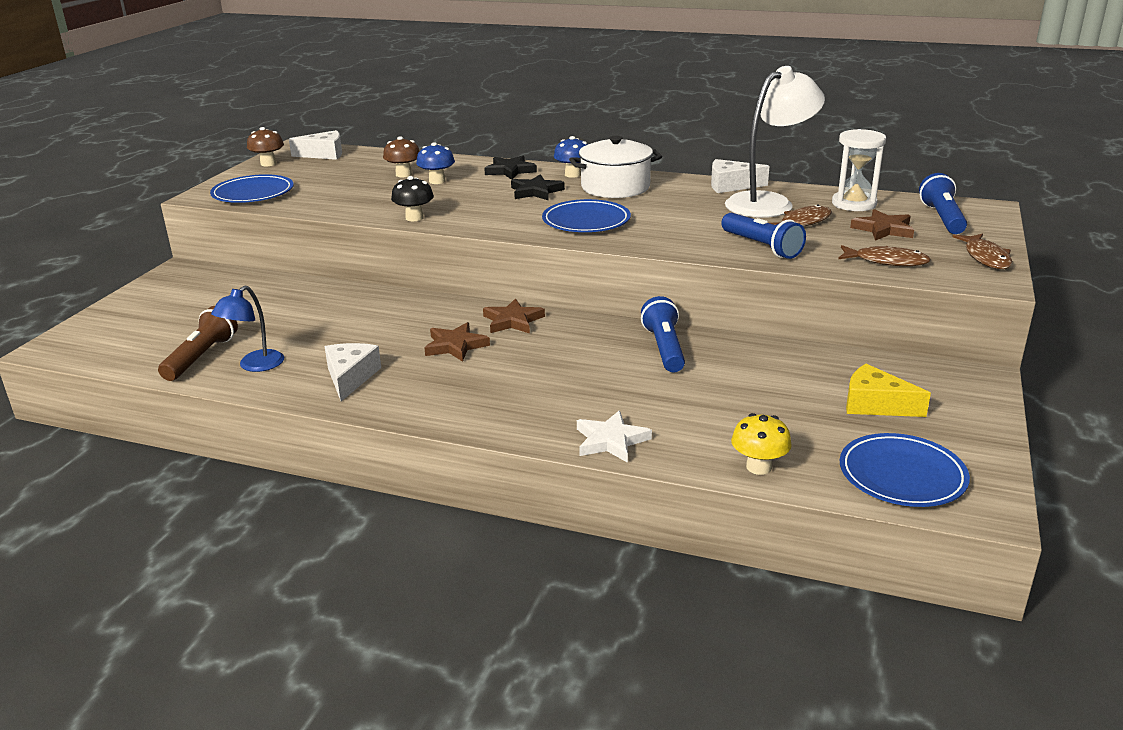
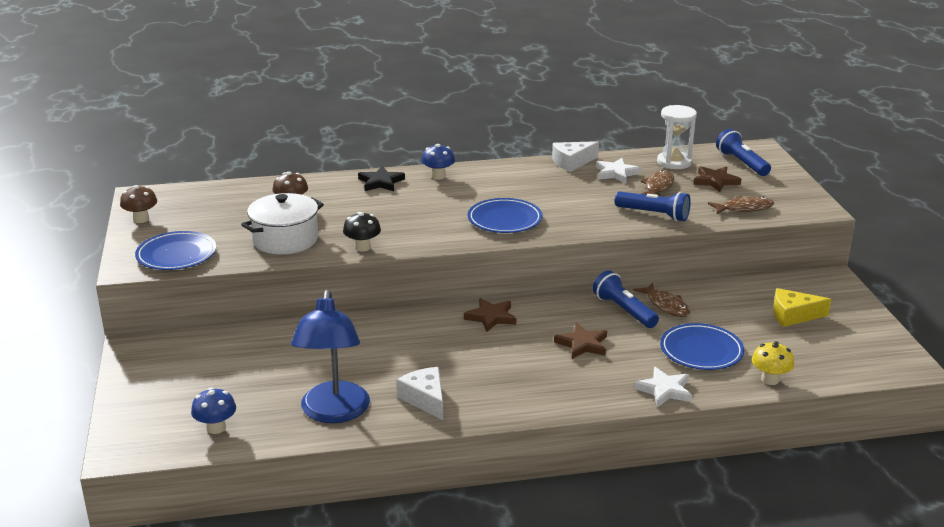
camera: 30 degrees left, 0 degrees up
brown flashlight [158,306,238,381] -> none
blue lamp [211,286,284,372] -> blue lamp [291,290,370,423], size x1.78
white cheese [289,130,342,160] -> none
blue mushroom [416,142,455,184] -> blue mushroom moved to [191,387,236,434]
brown star [424,322,490,362] -> brown star moved to [554,323,607,359]
black star [511,174,565,200] -> none
white pot [569,136,662,198] -> white pot moved to [241,193,324,255]
white lamp [725,66,825,218] -> white star [596,158,642,183]
blue plate [840,433,970,507] -> blue plate moved to [660,323,744,370]
brown fish [953,234,1012,269] -> brown fish moved to [633,283,690,317]

